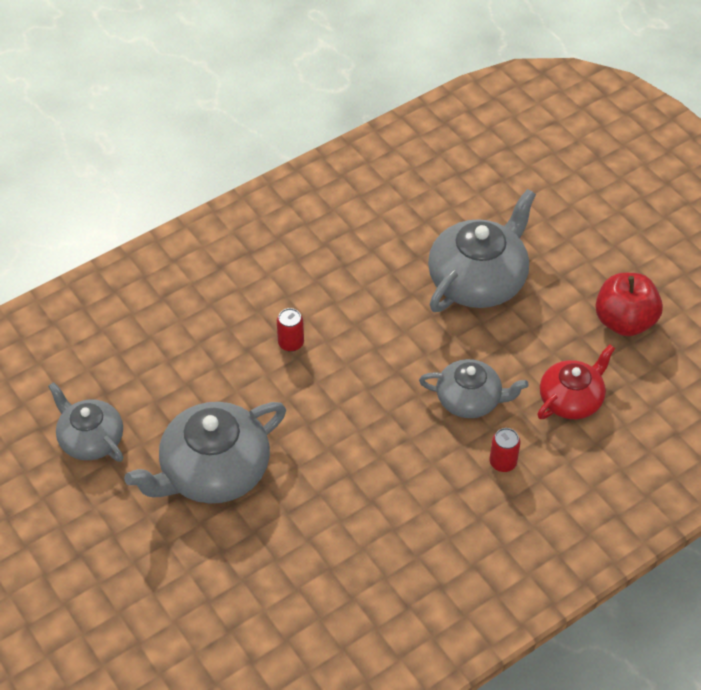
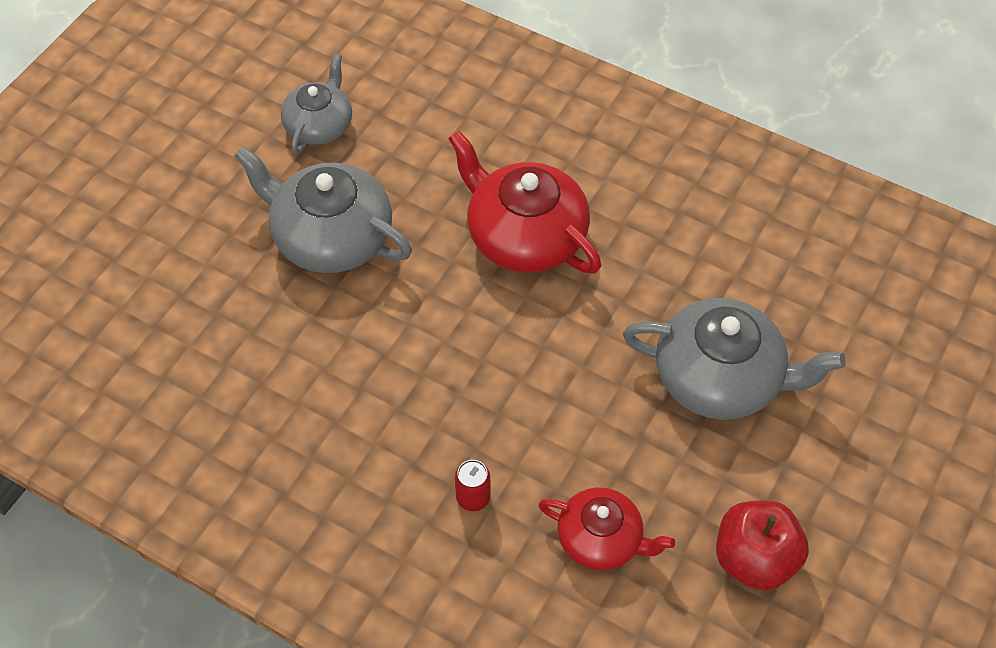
camera: 65 degrees right, 5 degrees up
red can [277,308,304,352] -> red teapot [448,130,601,273]
grey teapot [419,359,529,418] -> none

